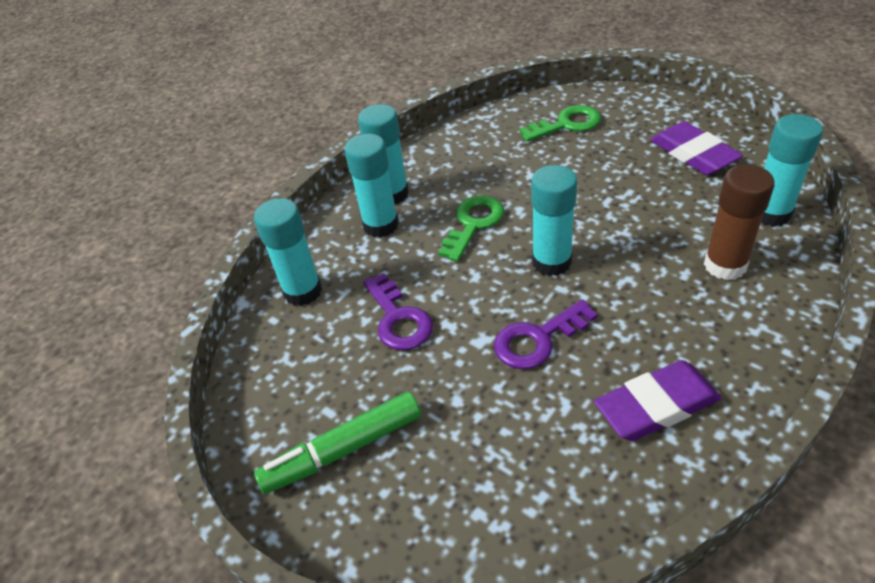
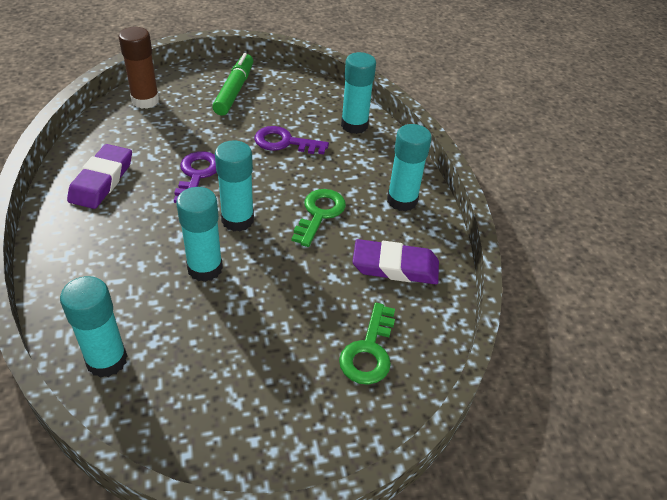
camera: 120 degrees right, 0 degrees up
turquoise glue stick [344,134,399,238] -> turquoise glue stick moved to [176,187,223,282]
green key [438,195,504,262] -> green key turned 135 degrees counterclockwise [291,189,346,247]
purple eraser [651,121,743,175] -> purple eraser moved to [352,239,439,284]
brown glue stick [704,165,775,280] -> brown glue stick moved to [119,27,159,109]

